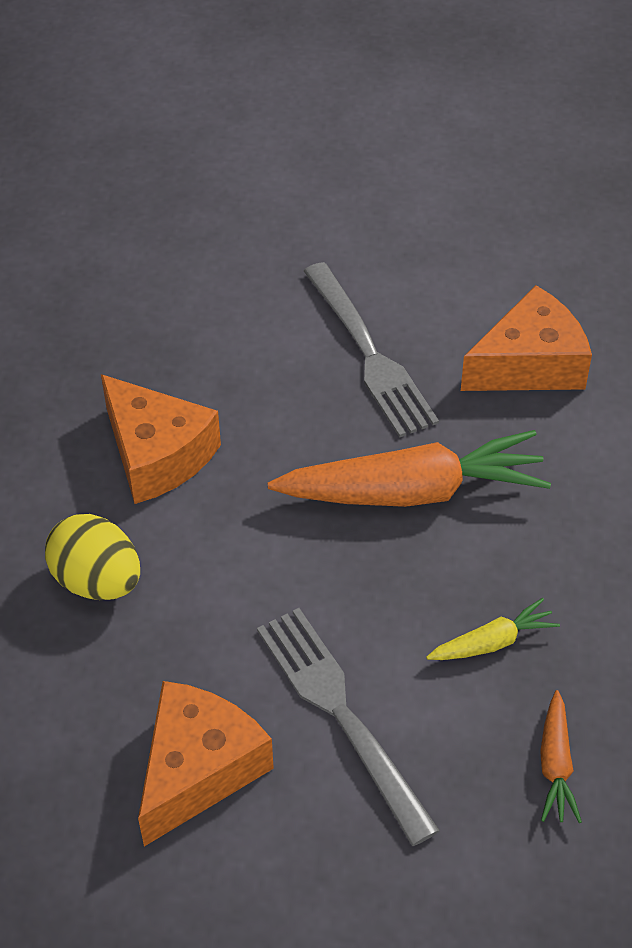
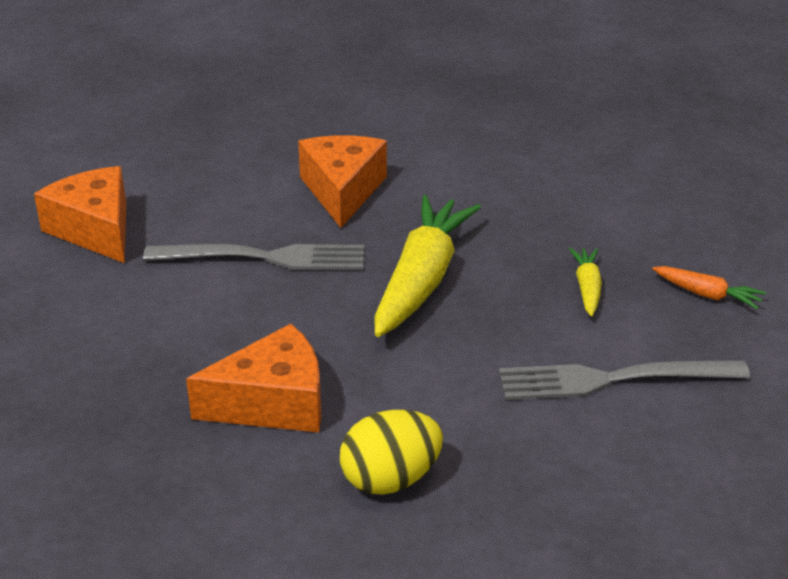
camera: 65 degrees left, 15 degrees down
orange cheese [138,681,274,846] -> orange cheese moved to [34,166,126,263]
orange carrot [268,430,551,507] -> yellow carrot [374,195,481,337]

